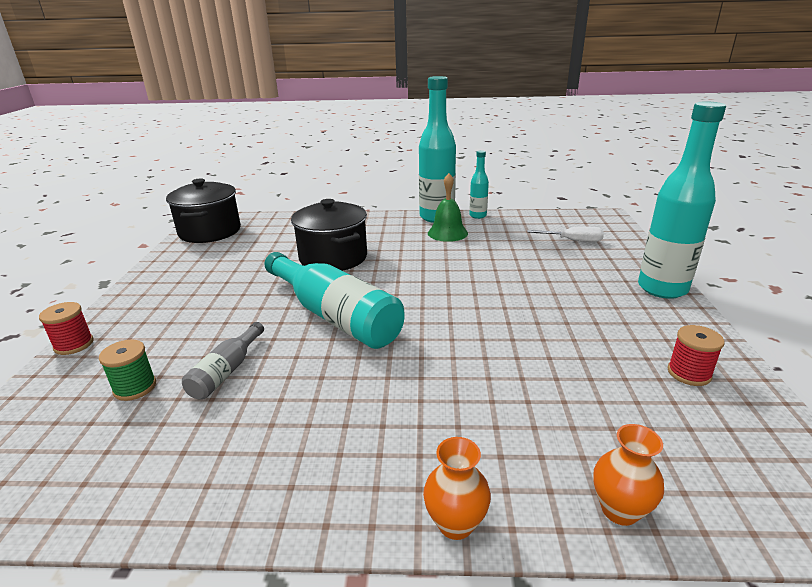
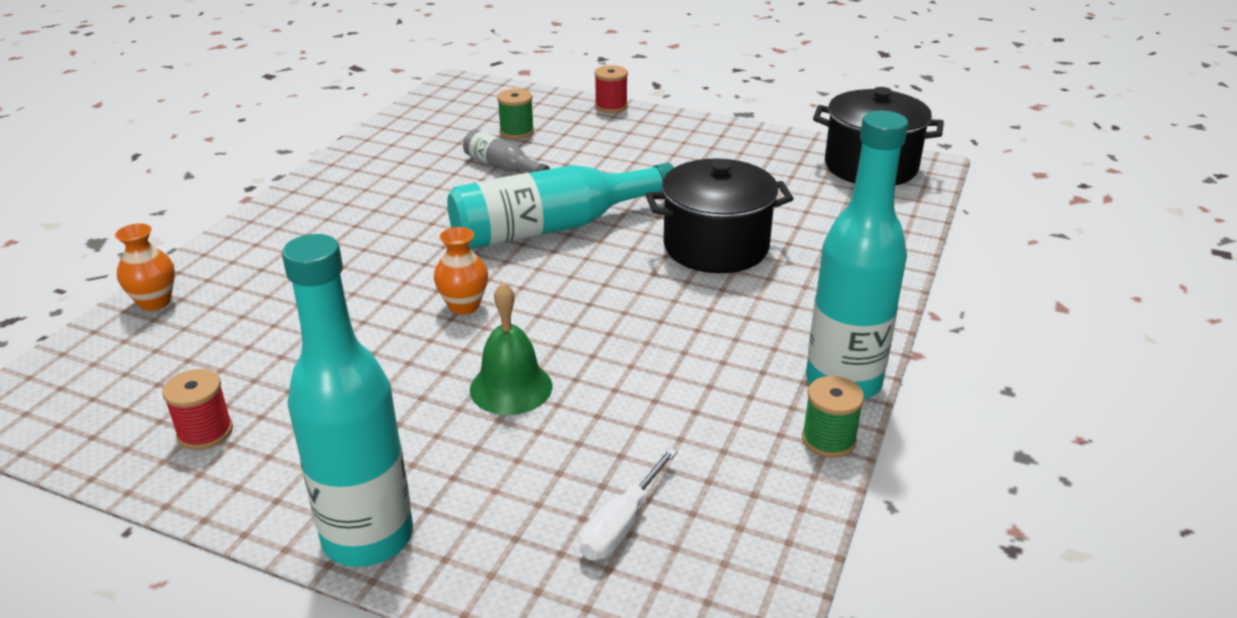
camera: 110 degrees right, 5 degrees up
orange vase [423,437,491,540] -> orange vase moved to [434,227,488,315]
green bell [428,173,468,242] -> green bell moved to [470,283,552,415]
turquoise bottle [470,150,489,219] -> green spool [802,376,864,458]

